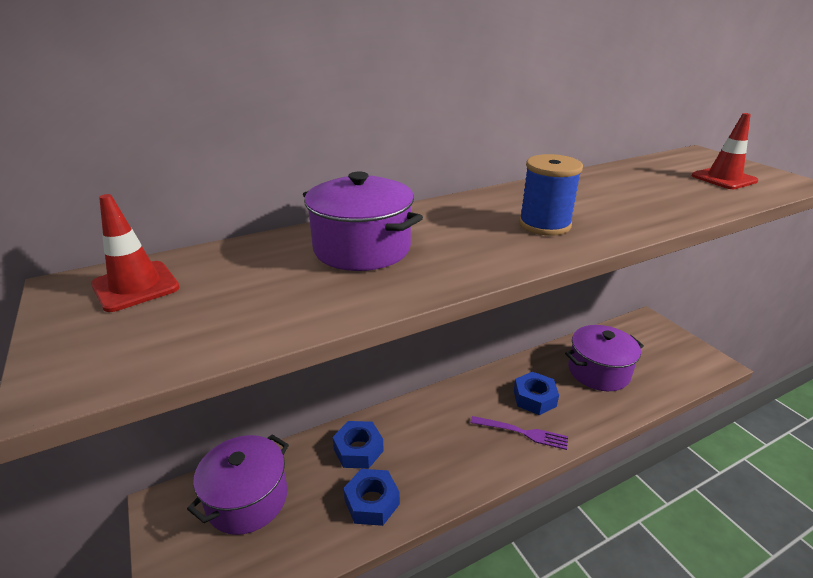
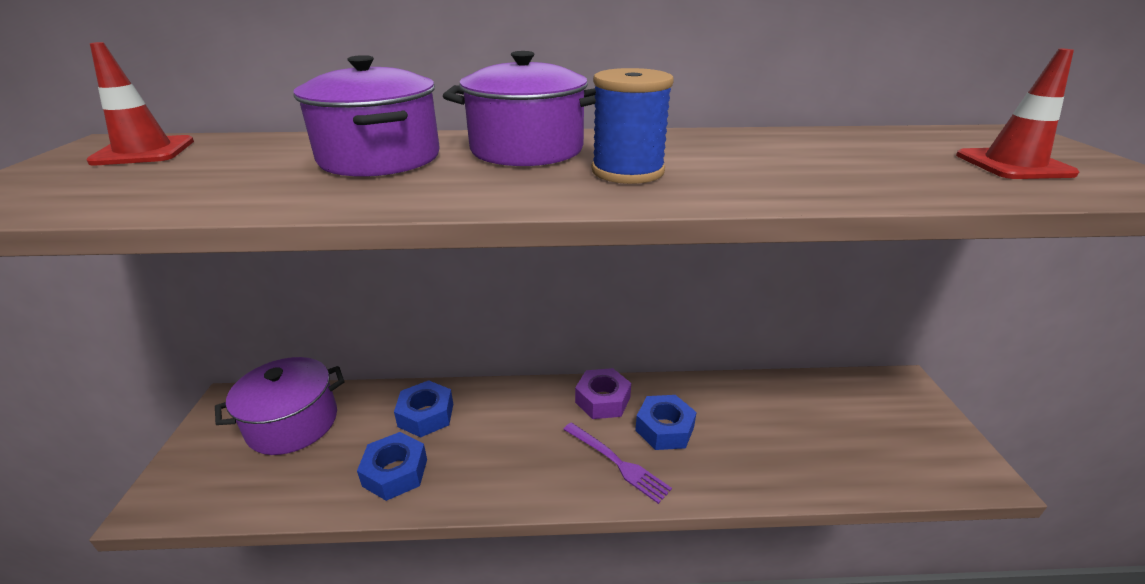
camera: 25 degrees right, 0 degrees up
purple pot [565,325,644,391] -> purple pot moved to [443,51,596,166]
none -> purple nut [575,368,631,419]

